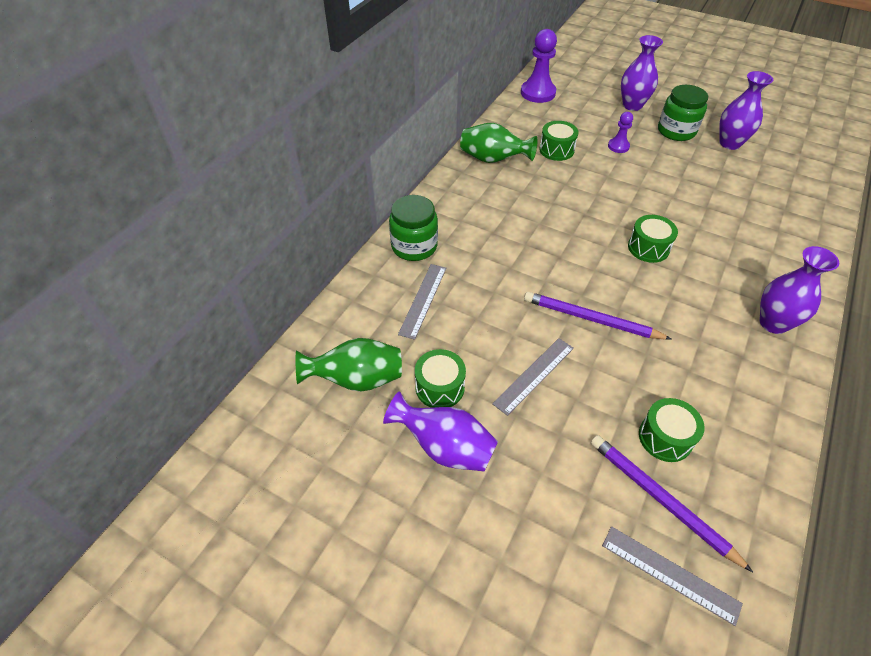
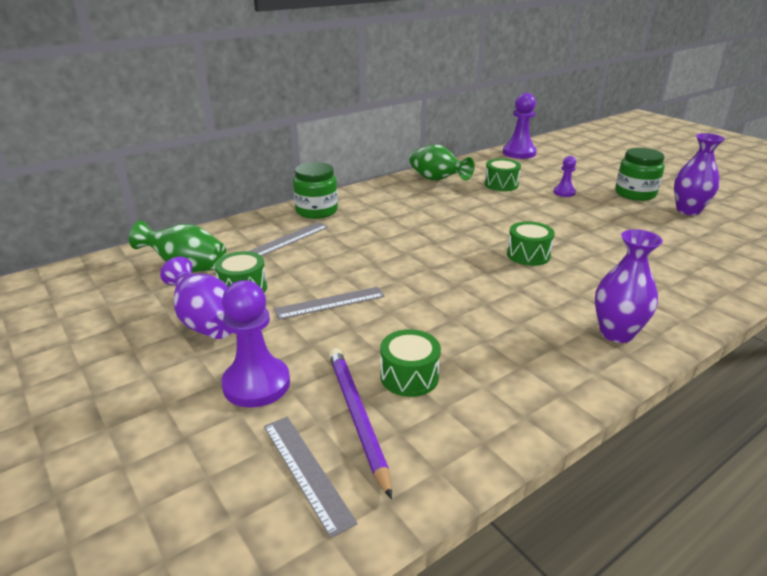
camera: 25 degrees right, 20 degrees down
purple pencil [524,292,672,340] -> none
purple vase [621,35,663,111] -> none
none -> purple pawn [222,280,290,408]

